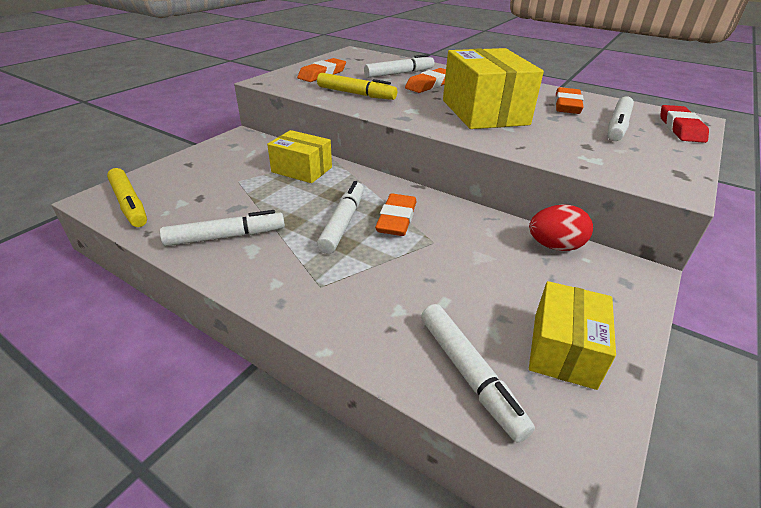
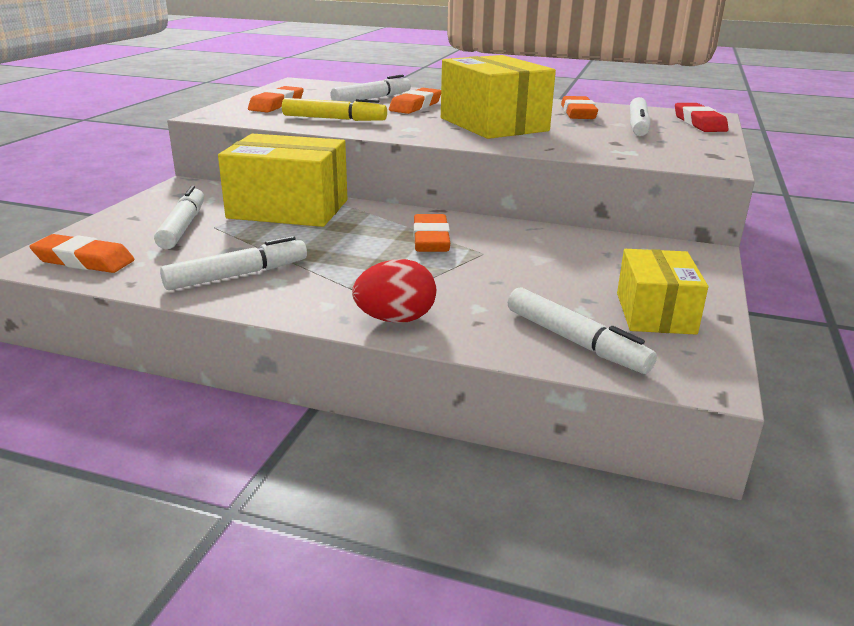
camera: 15 degrees left, 10 degrees down
yellow marker [107,168,147,227] -> orange eraser [29,234,135,273]
yellow box [267,130,332,183] -> yellow box [218,134,347,227], size x1.65
white marker [317,181,364,254] -> white marker moved to [154,186,204,249]
red egg [529,204,593,251] -> red egg moved to [352,259,436,323]

